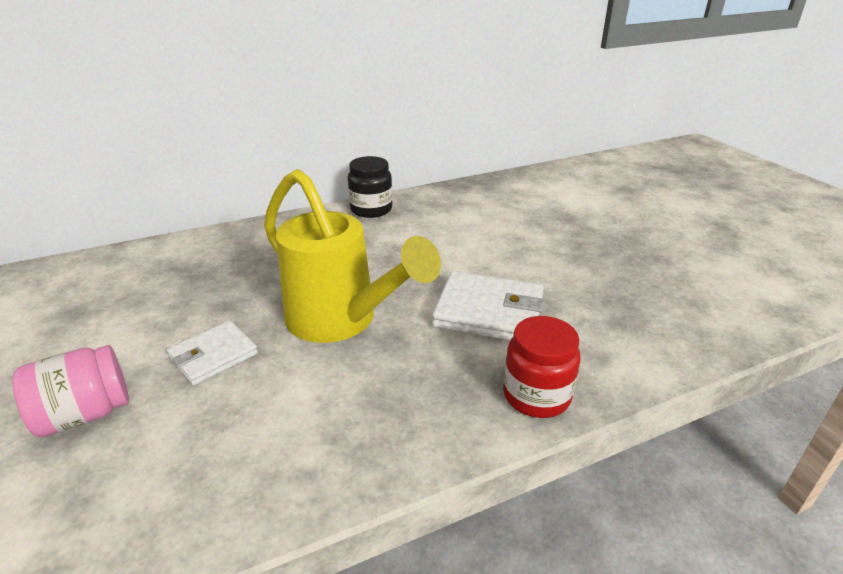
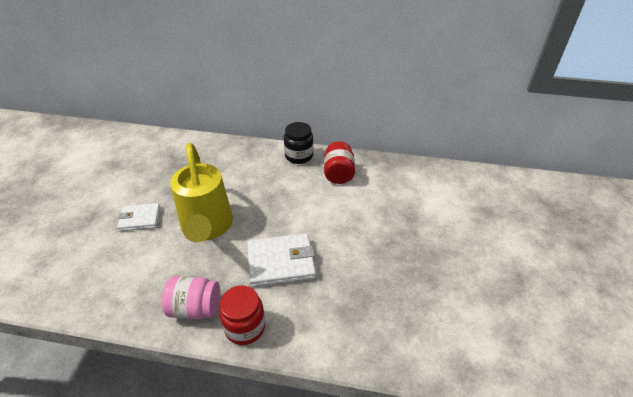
camera: 35 degrees right, 10 degrees up
pink jar [12,345,129,438] -> pink jar moved to [162,276,220,320]
white wallet [432,271,544,341] -> white wallet turned 60 degrees counterclockwise [247,233,316,287]
none -> red jar [324,141,355,184]

